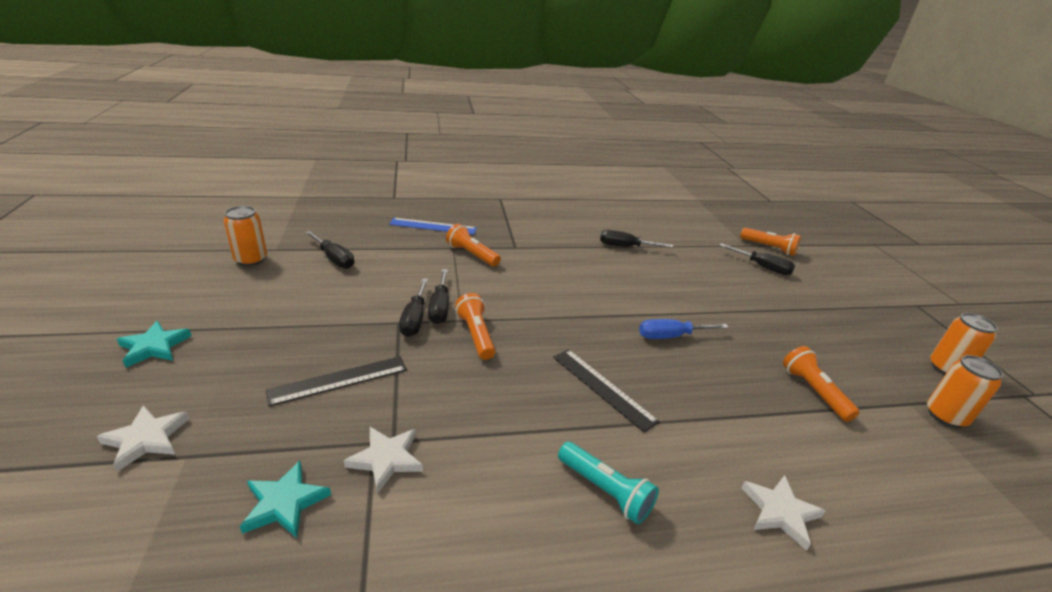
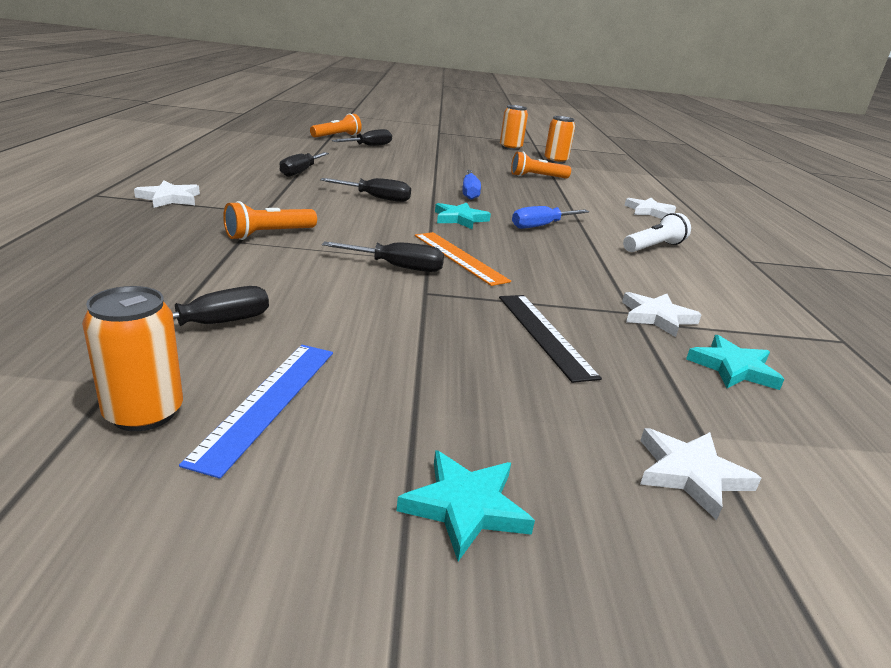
camera: 80 degrees left, 5 degrees down
blue ruler [389,218,477,235] -> blue ruler moved to [179,345,333,479]
black screwdriver [399,278,428,337] -> black screwdriver moved to [320,178,411,202]
orange flashlight [455,293,495,360] -> orange ruler [415,232,511,286]
black ruler [553,349,660,432] -> blue screwdriver [512,206,589,229]
turquoise flashlight [558,442,659,524] -> white flashlight [623,213,691,252]
none -> white star [134,181,200,208]
none -> turquoise star [435,203,491,229]

